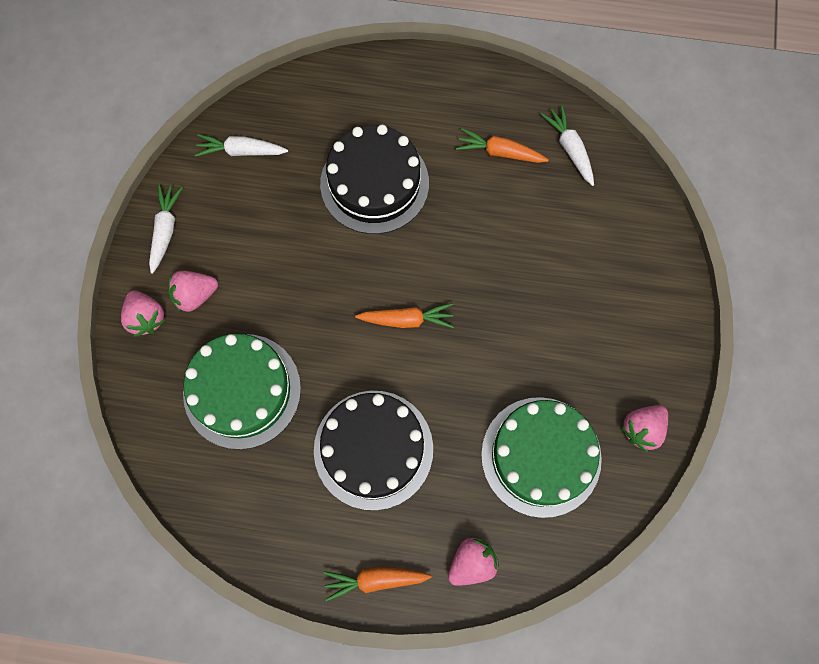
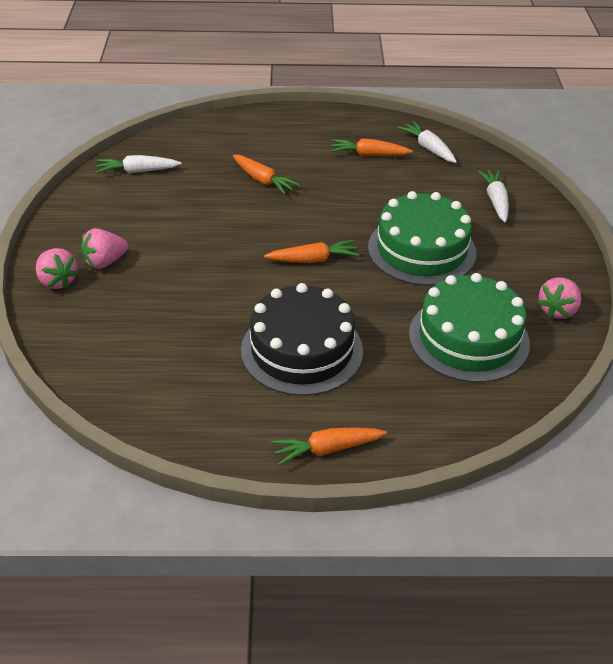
camera: 10 degrees left, 30 degrees down
white carrot [149,184,183,274] -> white carrot moved to [478,170,509,222]
green cake [183,334,301,450] -> green cake moved to [368,191,476,286]
black cake [320,125,429,234] -> orange carrot [233,154,300,195]
pink strawberry [448,536,499,586] -> none

